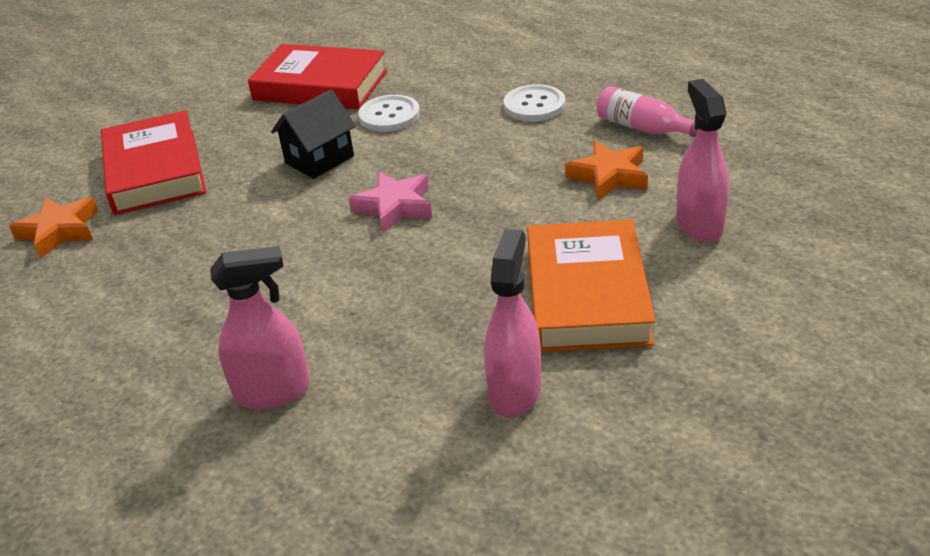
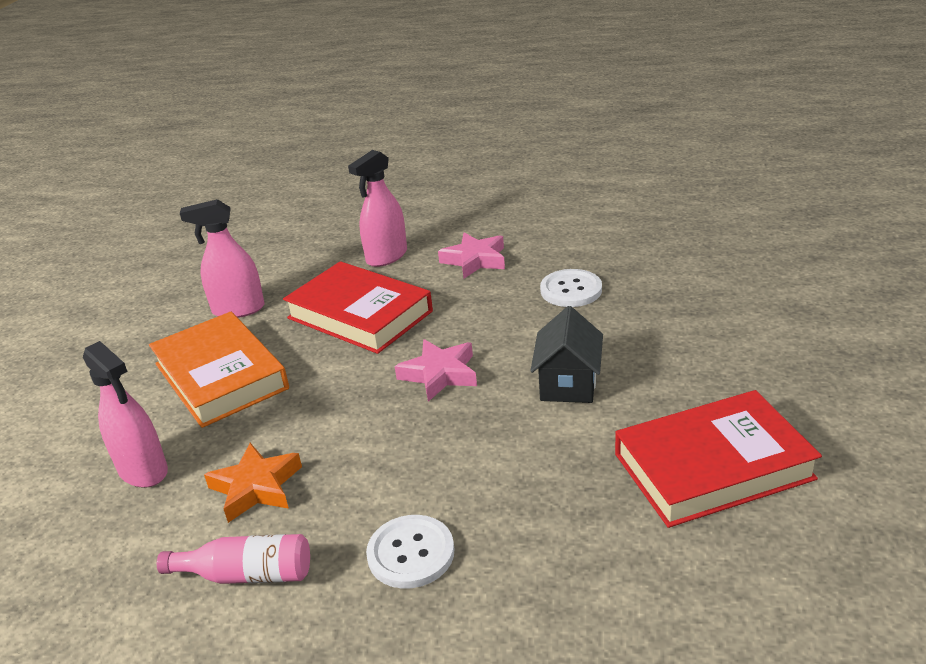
camera: 145 degrees right, 5 degrees down
orange star [9,197,98,258] -> none
red book [101,110,206,215] -> red book moved to [283,261,433,354]
white button [358,95,420,132] -> white button moved to [540,269,602,307]
pink spray bottle [484,229,541,417] -> pink spray bottle turned 105 degrees clockwise [180,199,265,318]
none -> pink star [438,233,505,278]

